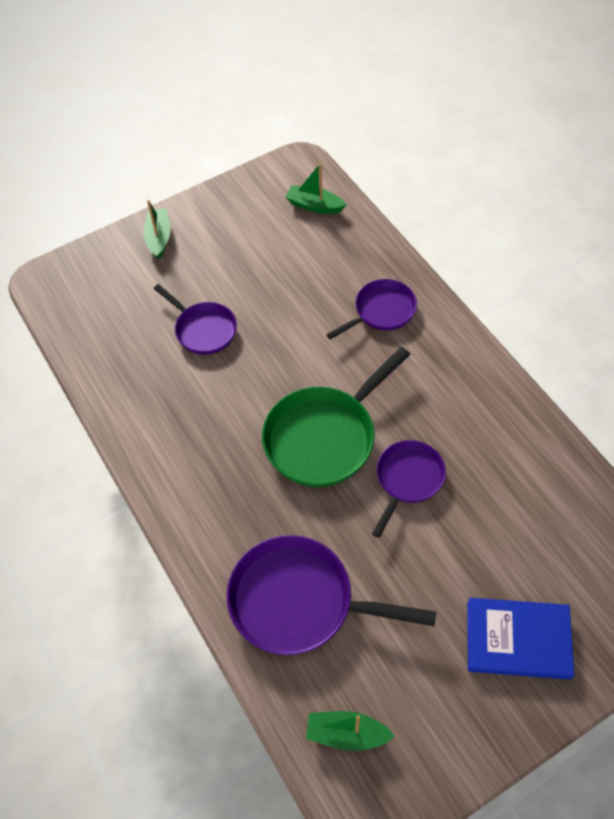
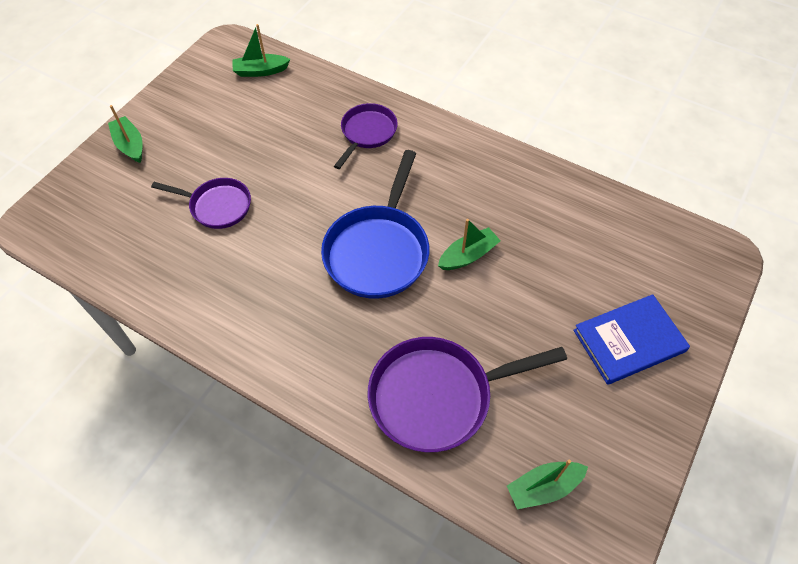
camera: 30 degrees left, 0 degrees up
green pan [262,347,410,487] -> blue pan [321,150,429,299]
purple pan [372,440,446,538] -> green boat [438,219,501,270]

